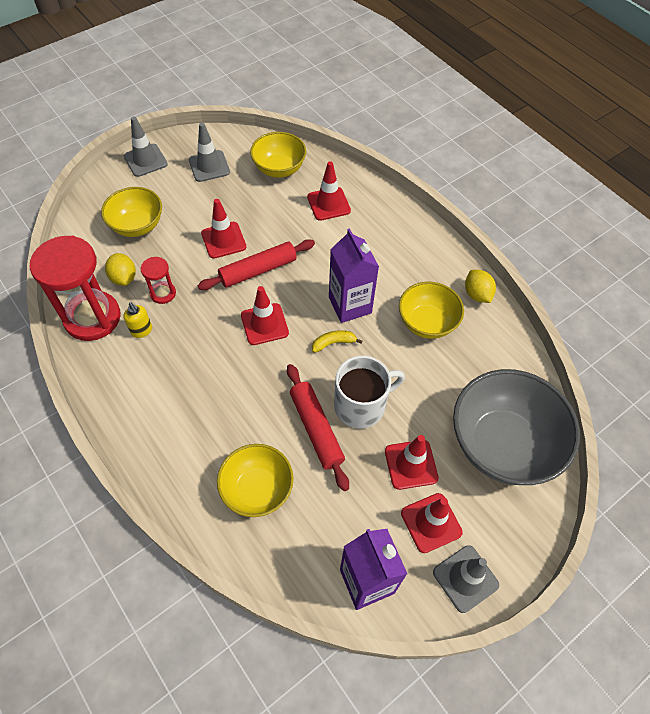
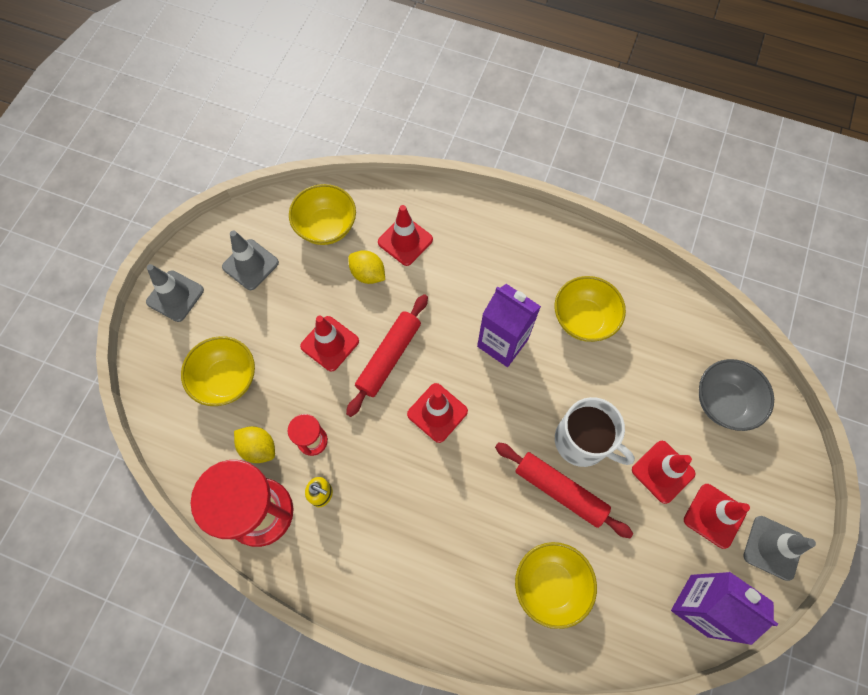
camera: 30 degrees left, 10 degrees up
yellow banana [312,330,362,353] -> none
white mug [334,356,405,429] -> white mug turned 90 degrees clockwise [555,397,635,467]
grey bowl [453,369,580,485] -> grey bowl [699,359,774,431], size x0.60
yellow lemon [465,270,496,303] -> yellow lemon moved to [348,250,385,284]

